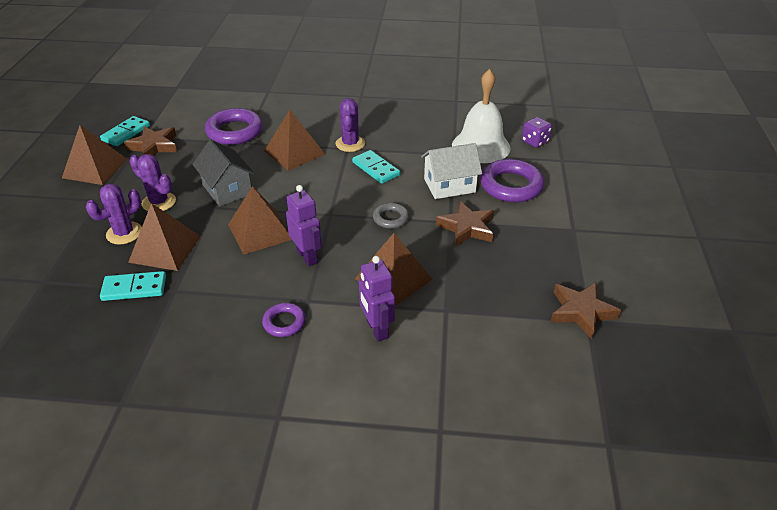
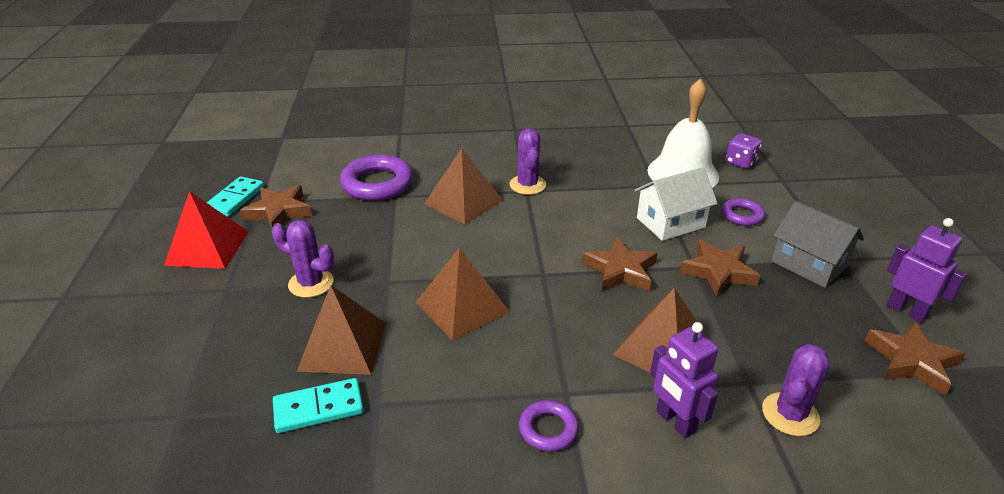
camera: 10 degrees left, 5 degrees down
brown pyramid [62,125,128,185] -> red pyramid [164,191,248,269]
purple cactus [86,184,142,244] -> purple cactus moved to [762,344,829,436]
grey house [192,140,255,207] -> grey house moved to [771,201,864,288]
purple robot [286,185,322,266] -> purple robot moved to [887,218,967,323]
turquoise domino [352,150,400,184] -> none
grey ring [373,203,409,229] -> brown star [582,237,657,292]
purple ring [480,159,544,202] -> purple ring [722,198,765,226], size x0.54

